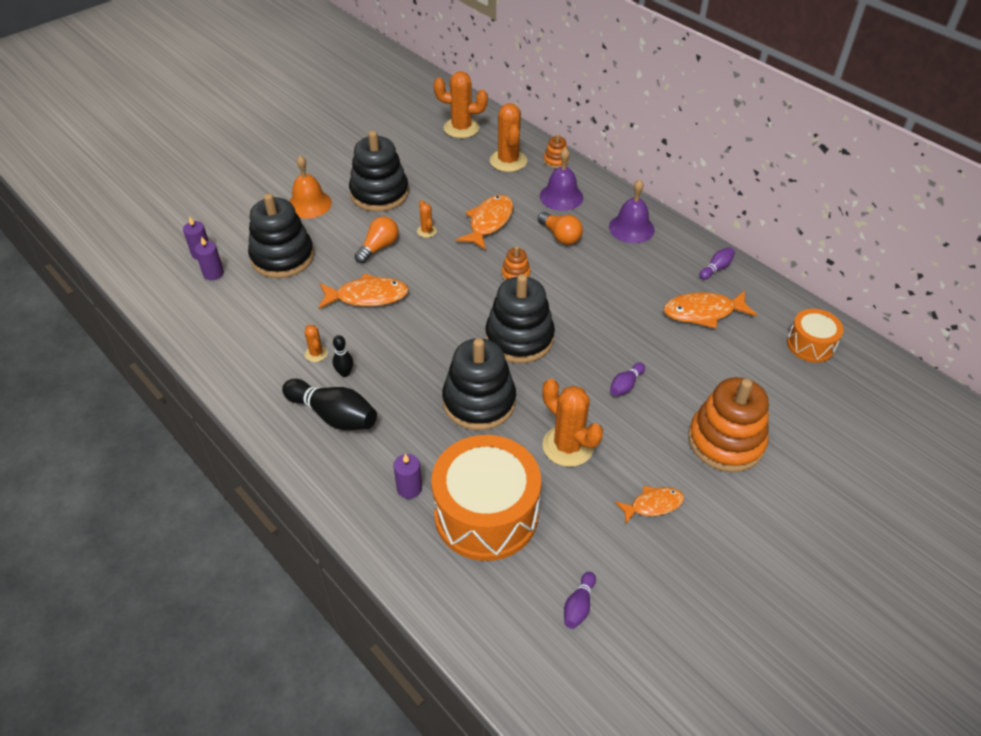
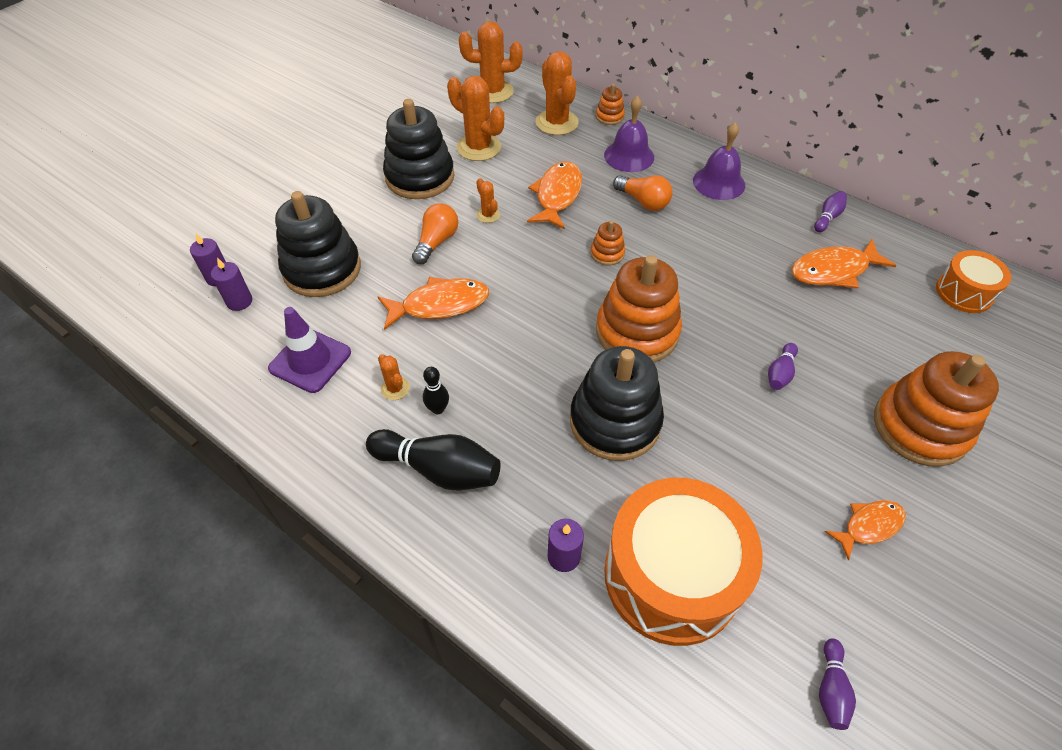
camera: 10 degrees left, 5 degrees up
orange bell [289,155,332,219] -> none
black stacking toy [485,274,555,363] -> orange stacking toy [596,255,682,363]
orange cactus [542,379,603,467] -> orange cactus moved to [447,76,504,161]
none -> purple traffic cone [268,307,351,393]

